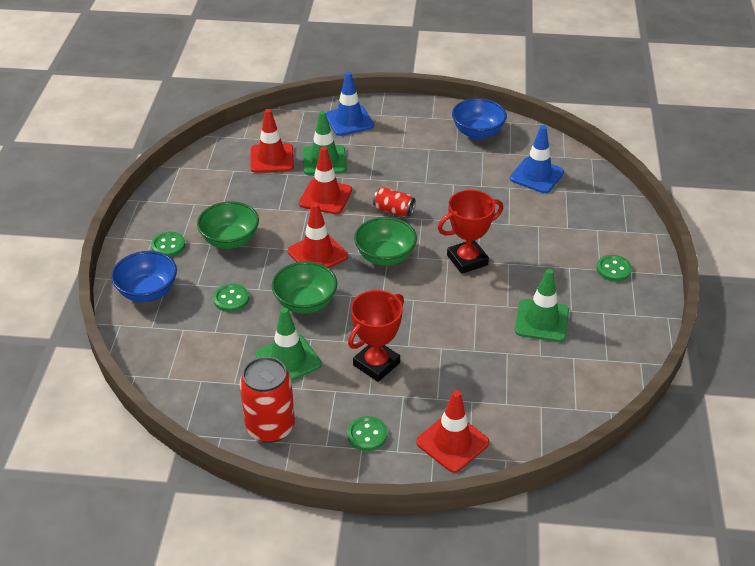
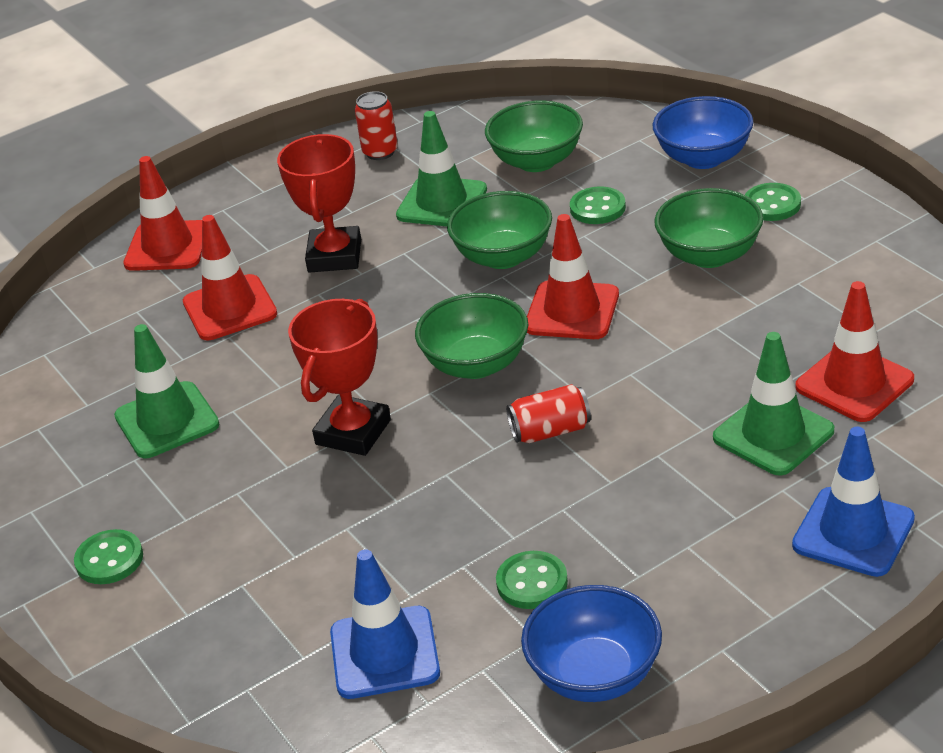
camera: 145 degrees right, 5 degrees down
red can [239,357,295,443] -> red can [355,91,398,160], size x0.56
red traffic cone [299,147,352,214] -> red traffic cone moved to [183,215,277,340]
green button [347,416,387,451] -> green button moved to [496,551,568,609]
none -> green bowl [485,101,583,172]

